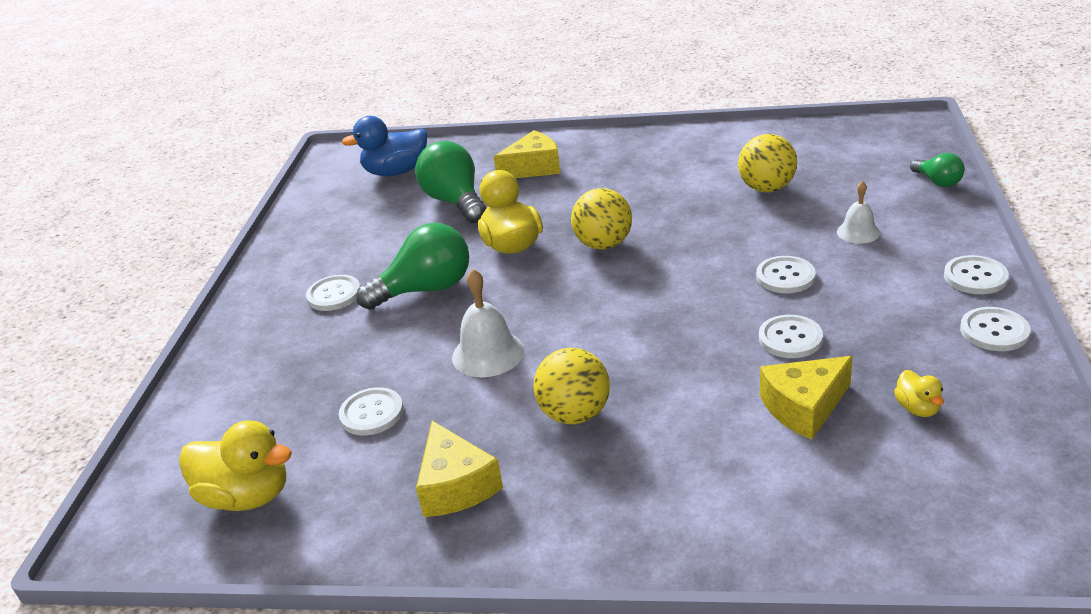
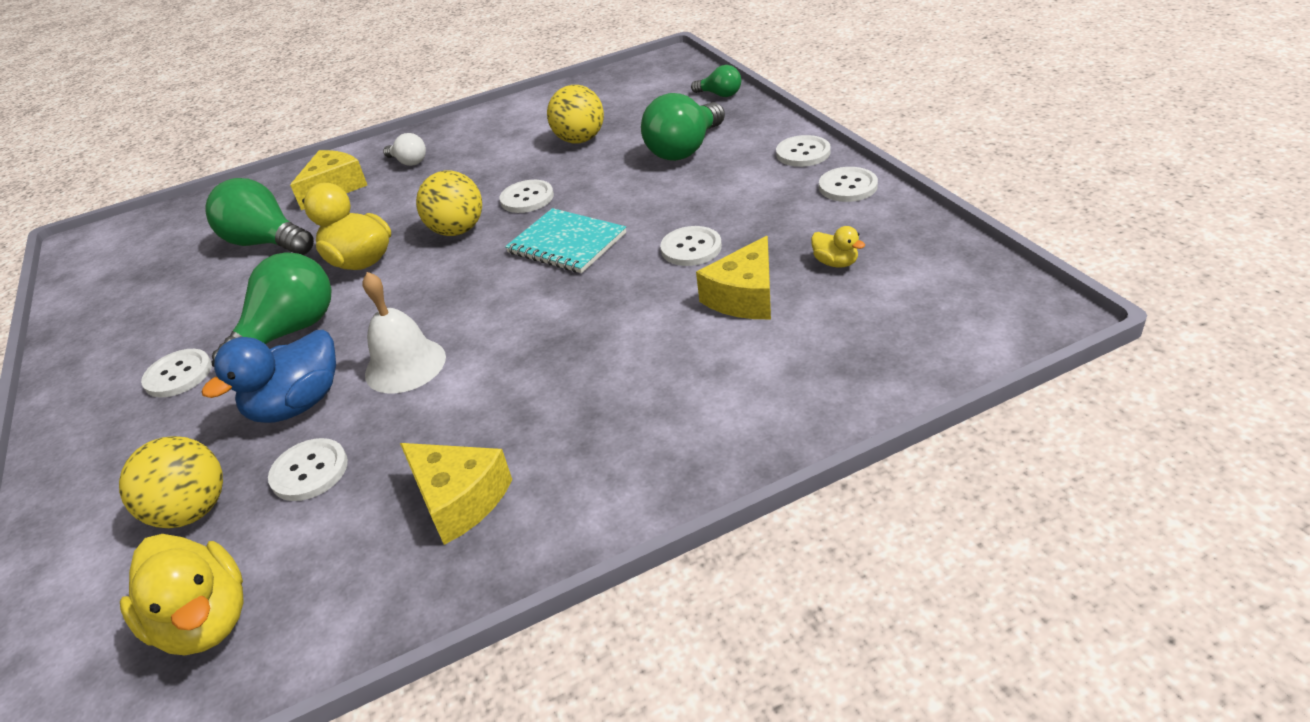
camera: 30 degrees left, 5 degrees up
yellow duck [179,420,292,511] -> yellow duck turned 60 degrees clockwise [120,534,244,655]
blue duck [341,116,427,176] -> blue duck moved to [202,330,336,423]
yellow ball [533,348,610,424] -> yellow ball moved to [119,436,223,528]
white button [756,256,815,293] -> white button moved to [499,180,554,213]
white bell [837,181,880,244] -> green light bulb [641,93,725,161]
none -> white light bulb [383,133,426,166]
none -> turquoise notebook [505,208,626,273]

